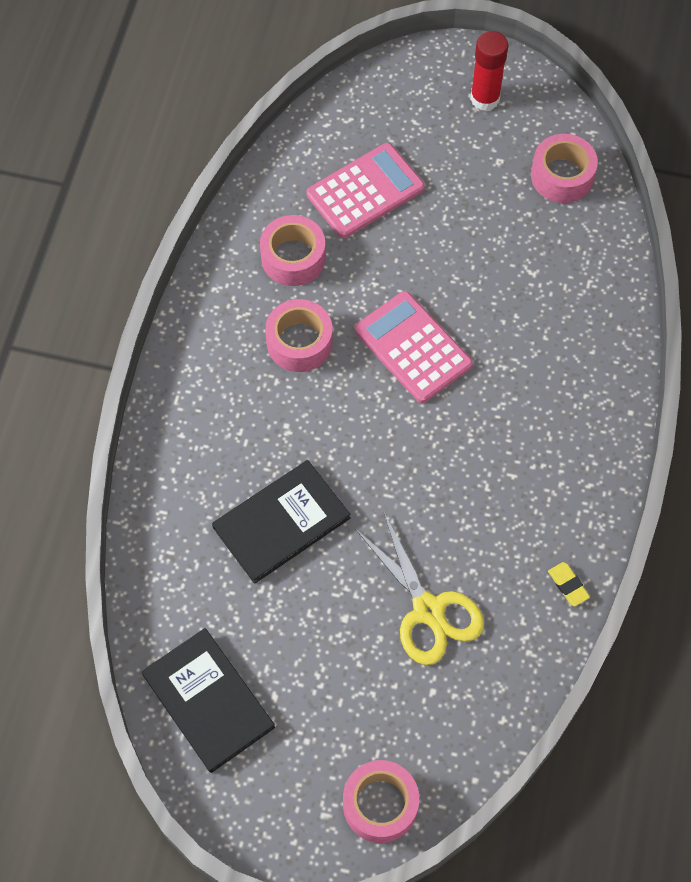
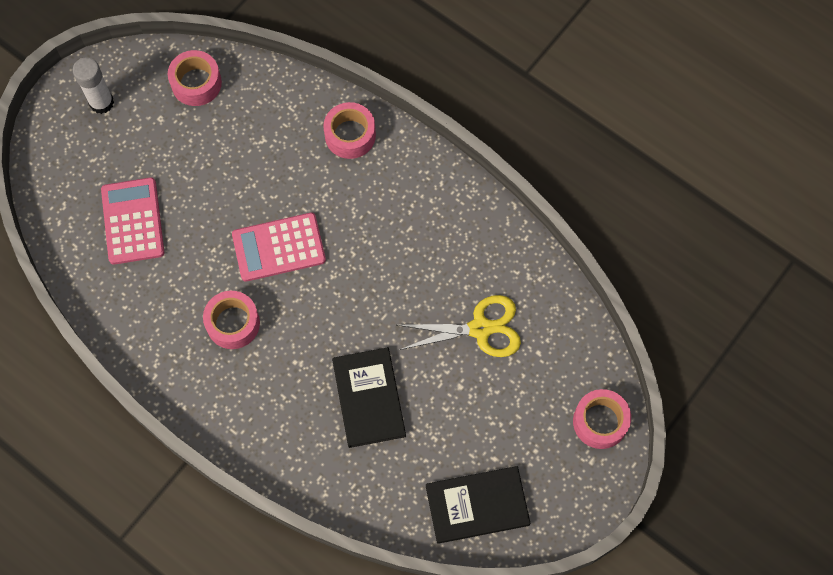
camera: 65 degrees left, 5 degrees up
pink tape [260,215,326,286] -> pink tape moved to [323,102,376,159]
red glue stick [470,31,508,111] -> white glue stick [73,58,114,114]
yellow eraser [548,562,590,606] -> none

